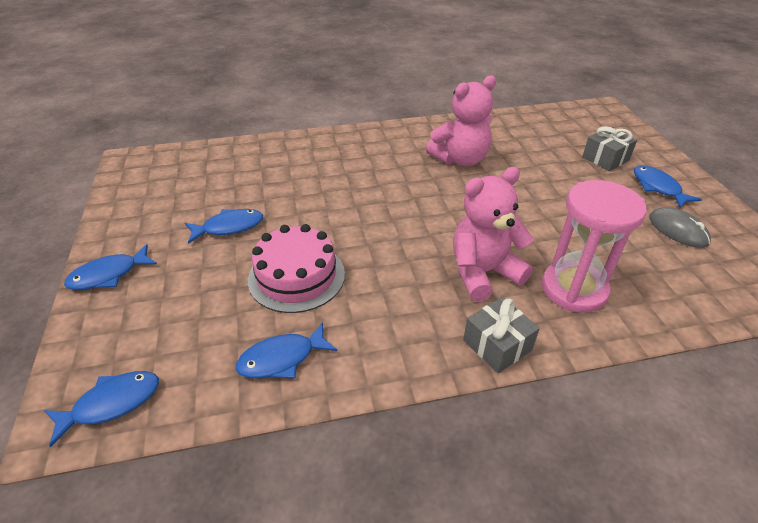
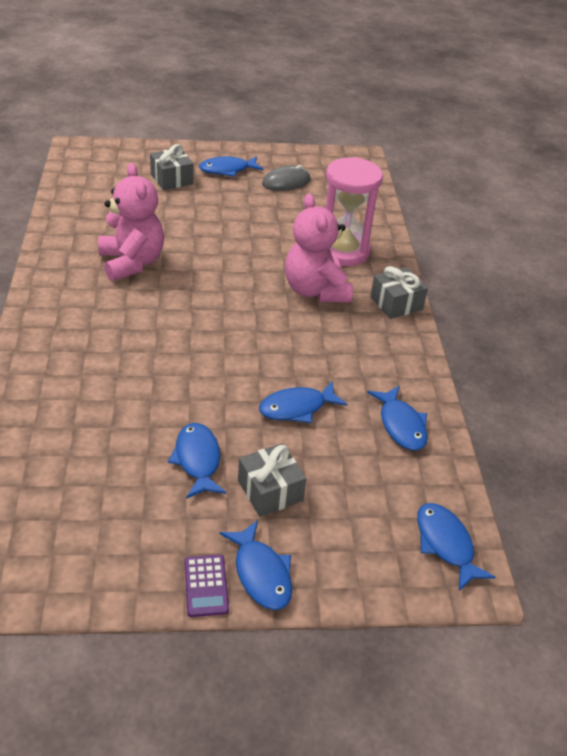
camera: 85 degrees left, 0 degrees up
pink cake [248,224,345,313] -> blue fish [259,381,347,423]
none -> purple calculator [184,555,229,617]
none -> grey gift [238,443,306,517]

